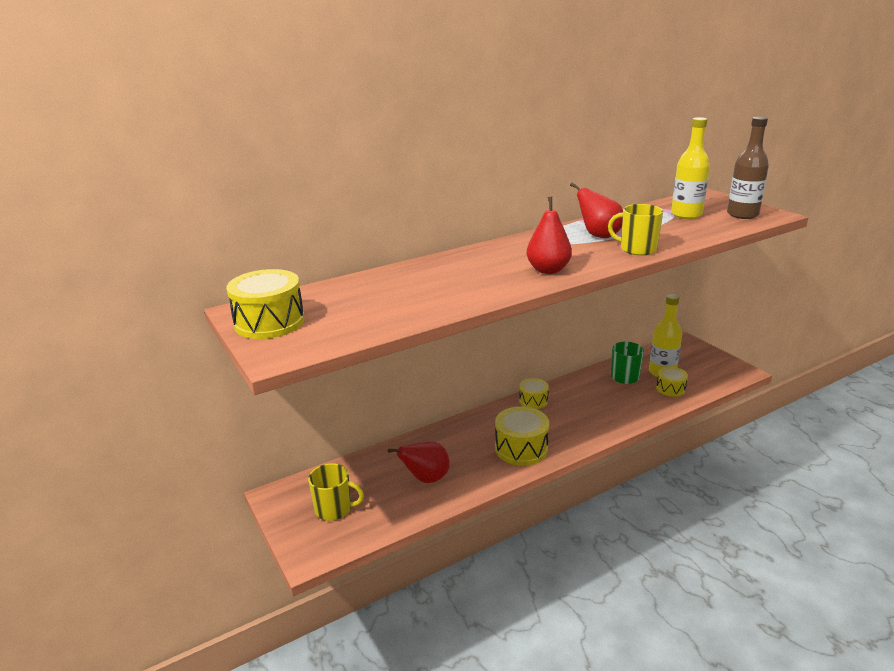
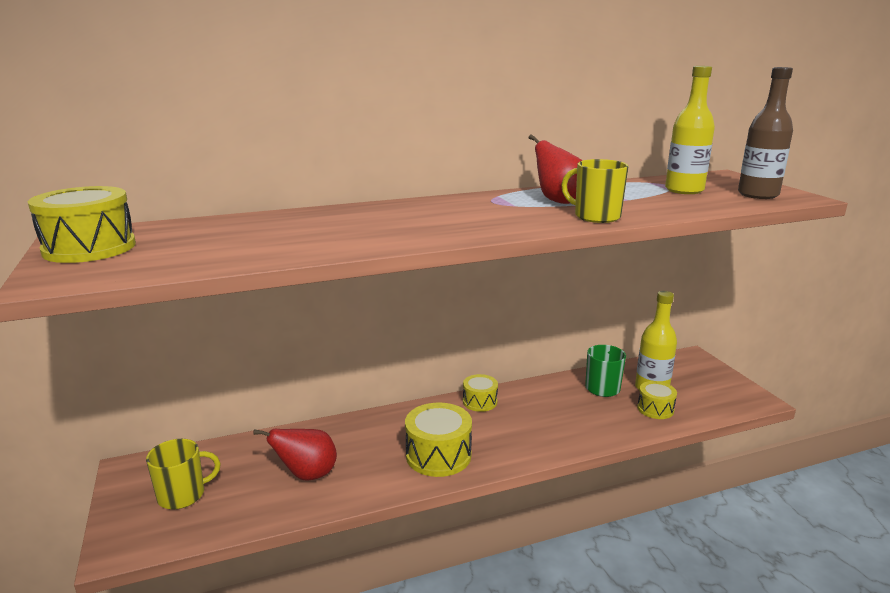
camera: 10 degrees right, 5 degrees down
yellow mug [308,463,364,521] -> yellow mug turned 45 degrees counterclockwise [146,439,221,510]
red pear [527,197,572,274] -> none

